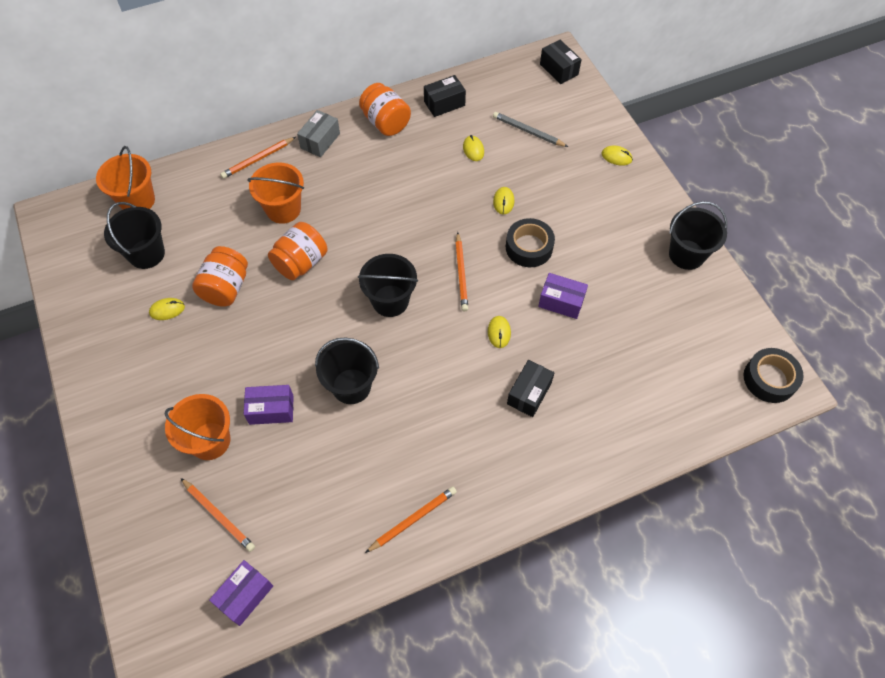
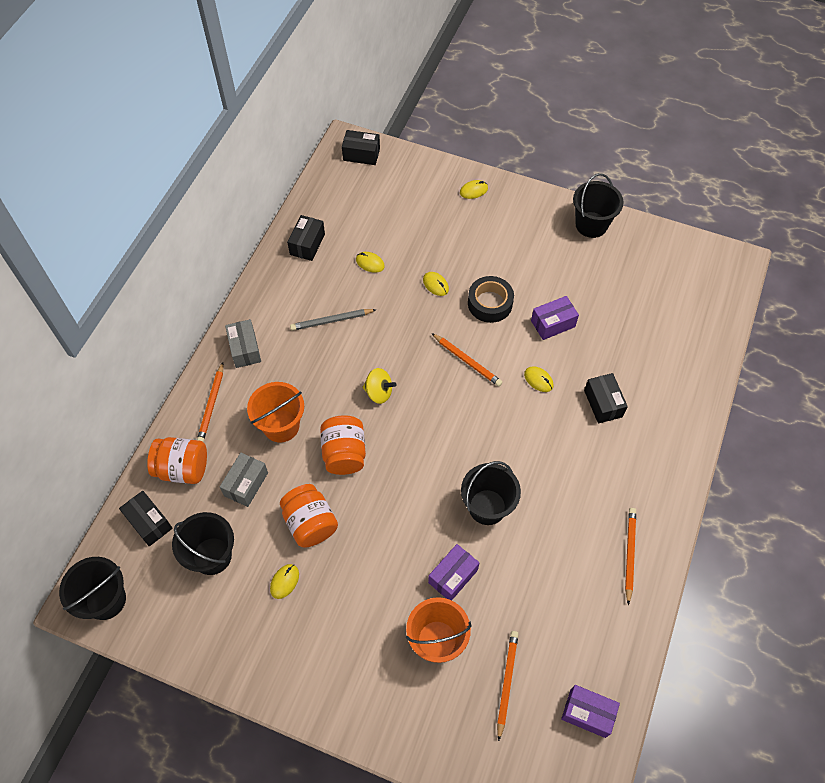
camera: 45 degrees left, 0 degrees up
orange bucket [96,146,155,210] -> black box [119,491,173,546]
orange pencil [181,478,255,552] -> orange pencil turned 75 degrees counterclockwise [497,631,518,741]
purple box [209,560,273,626] -> purple box turned 60 degrees counterclockwise [561,685,620,738]
black bucket [358,254,418,317] -> black bucket moved to [59,557,126,620]
orange jar [359,83,411,136] -> orange jar moved to [147,437,207,484]
grey pencil [493,112,568,147] -> grey pencil moved to [290,309,377,331]
black tape [744,348,804,403] -> none
none -> grey box [220,453,268,507]
none -> yellow spinning top [363,368,396,404]

